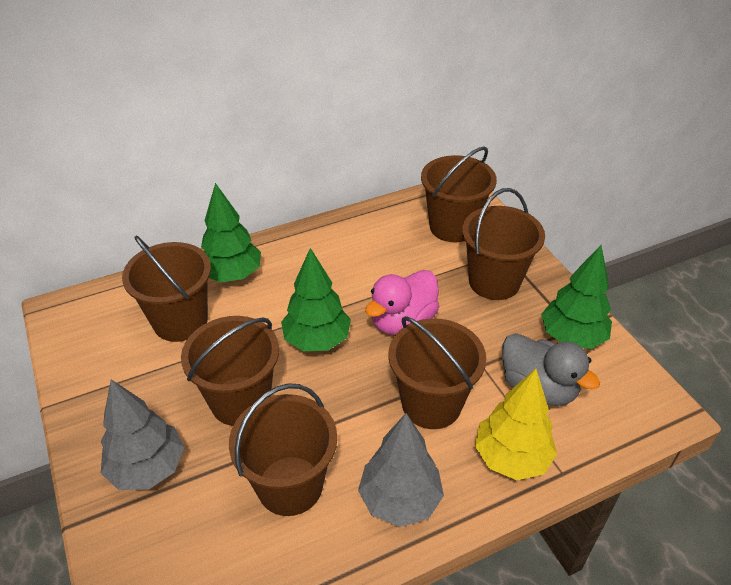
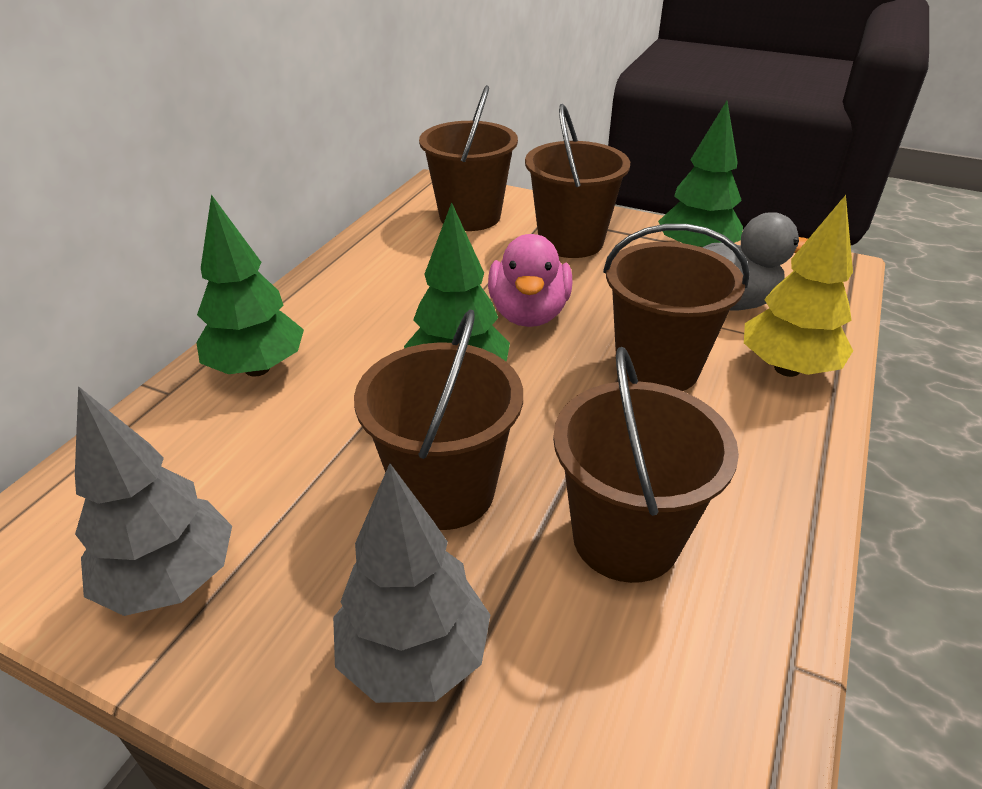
camera: 40 degrees left, 5 degrees down
brown bucket [122,236,211,342] -> none
grey tree [358,413,444,527] -> grey tree moved to [75,386,232,616]

